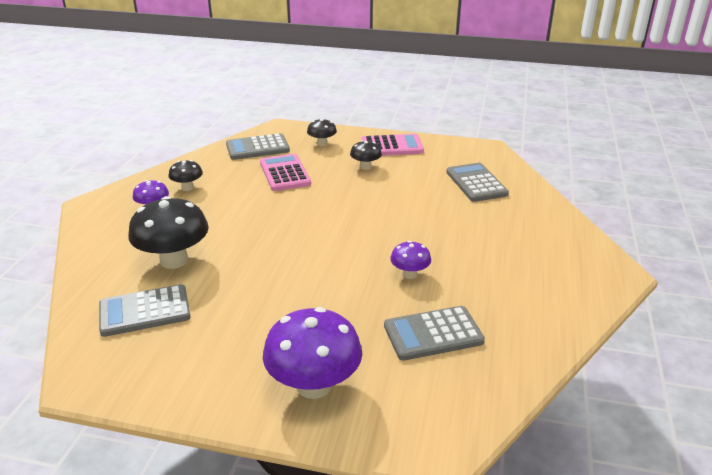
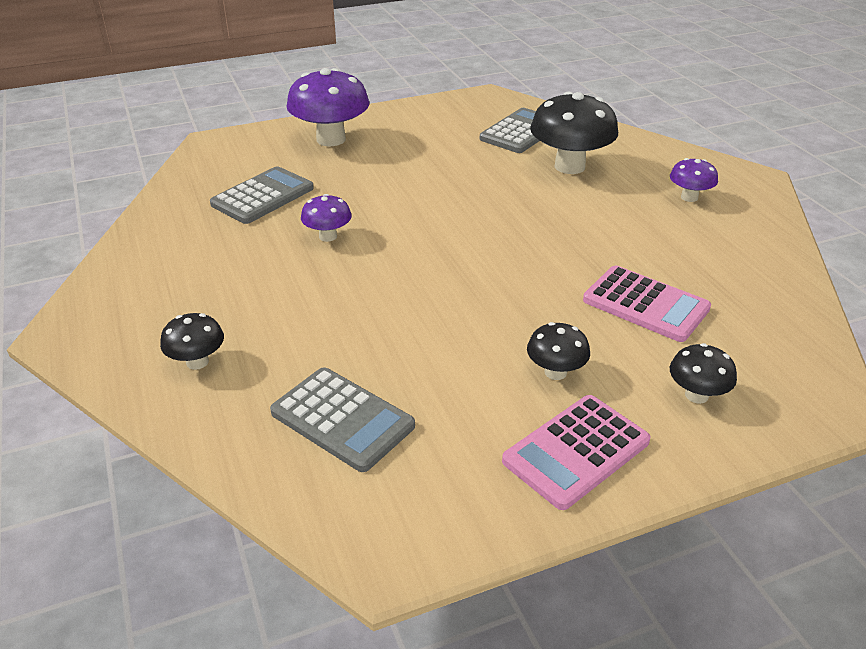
camera: 145 degrees right, 5 degrees up
black mushroom [169,160,203,191] -> black mushroom moved to [160,313,224,370]
grey calculator [226,133,290,160] -> none

